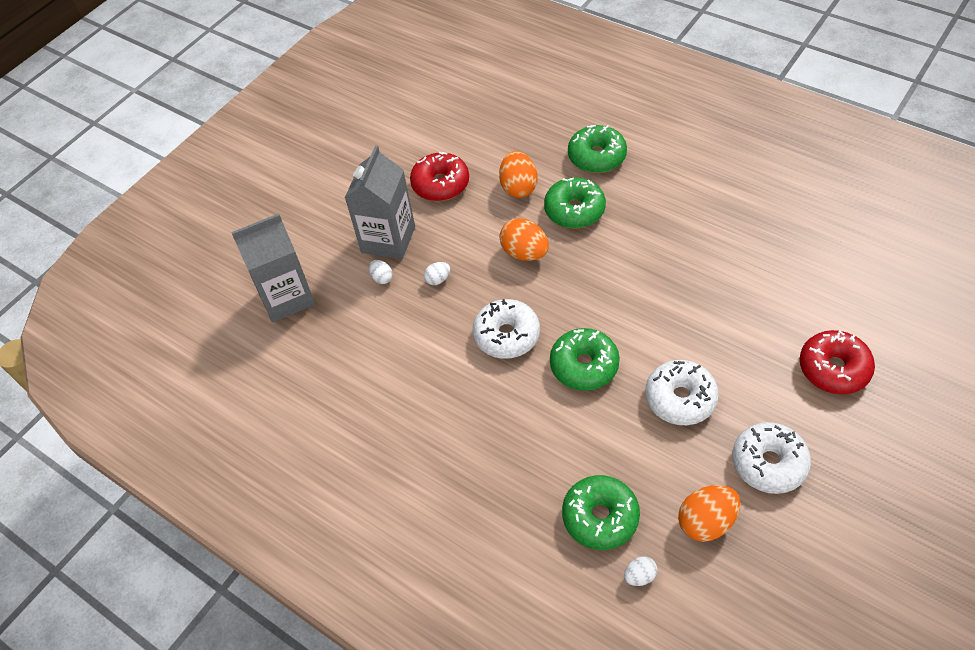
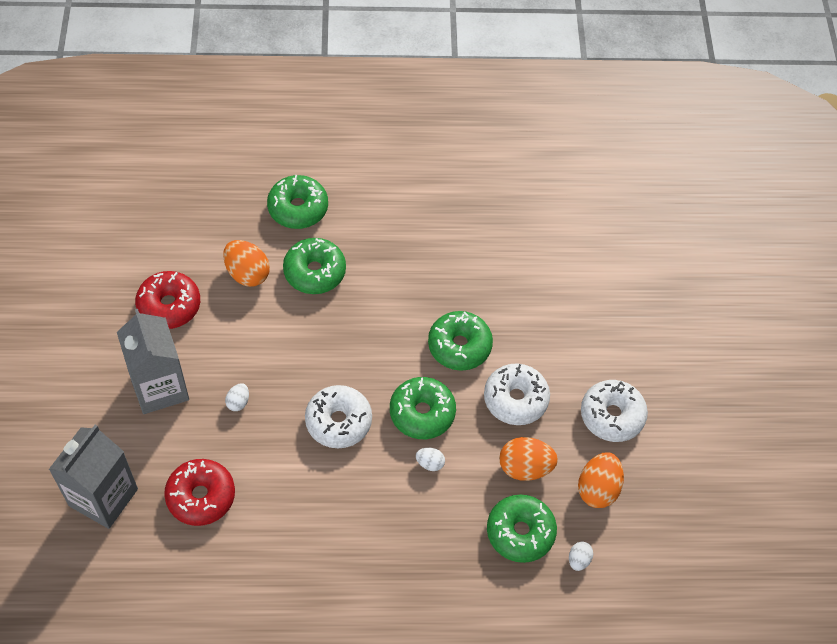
camera: 45 degrees left, 5 degrees up
white egg [369,260,393,284] -> white egg moved to [416,448,445,471]
orange egg [499,218,549,261] -> orange egg moved to [499,437,558,481]
red donut [800,330,875,394] -> red donut moved to [164,459,235,526]
none -> green donut [428,311,493,371]

